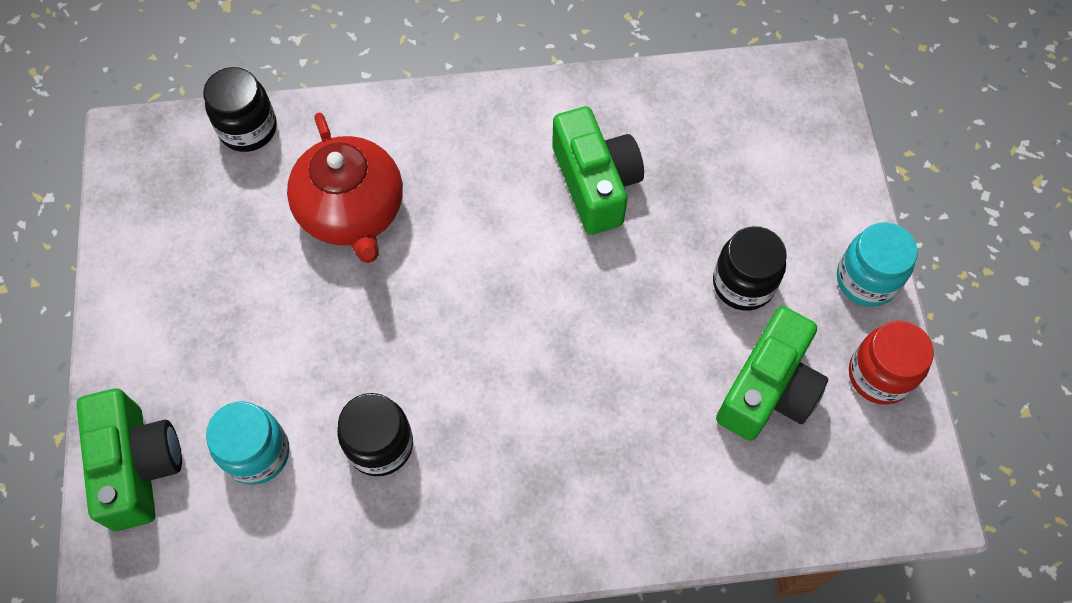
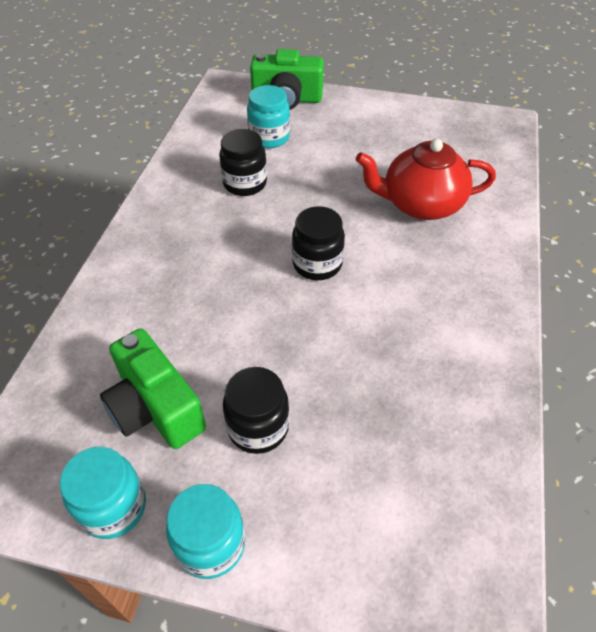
camera: 110 degrees right, 15 degrees down
black jar [203,67,277,152] -> black jar moved to [292,206,345,280]
green camera [552,107,644,235] -> none
red jar [849,321,934,404] -> turquoise jar [60,446,146,539]

